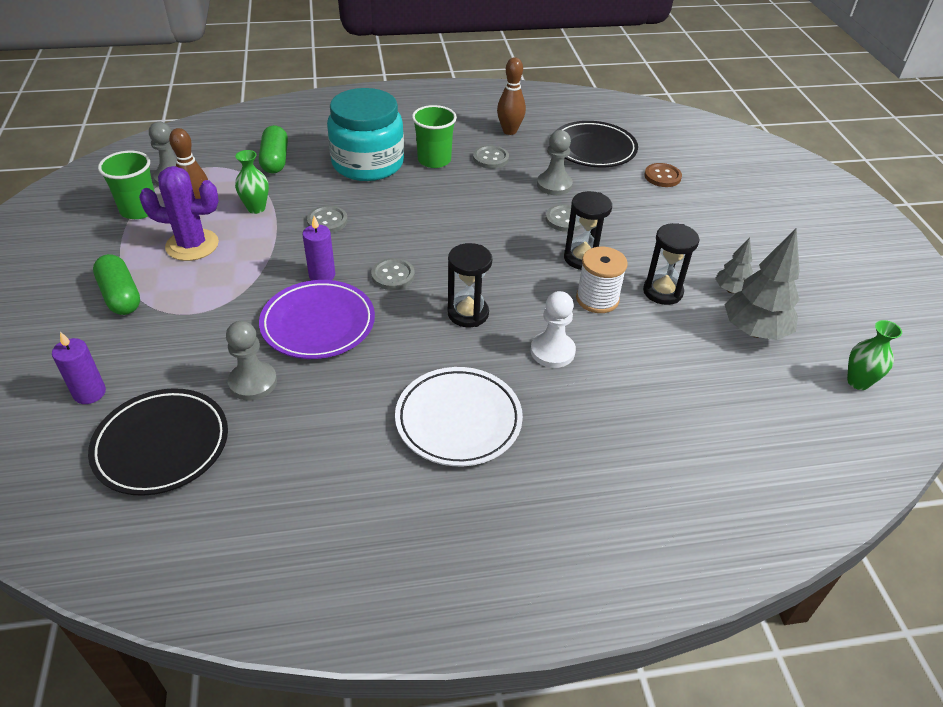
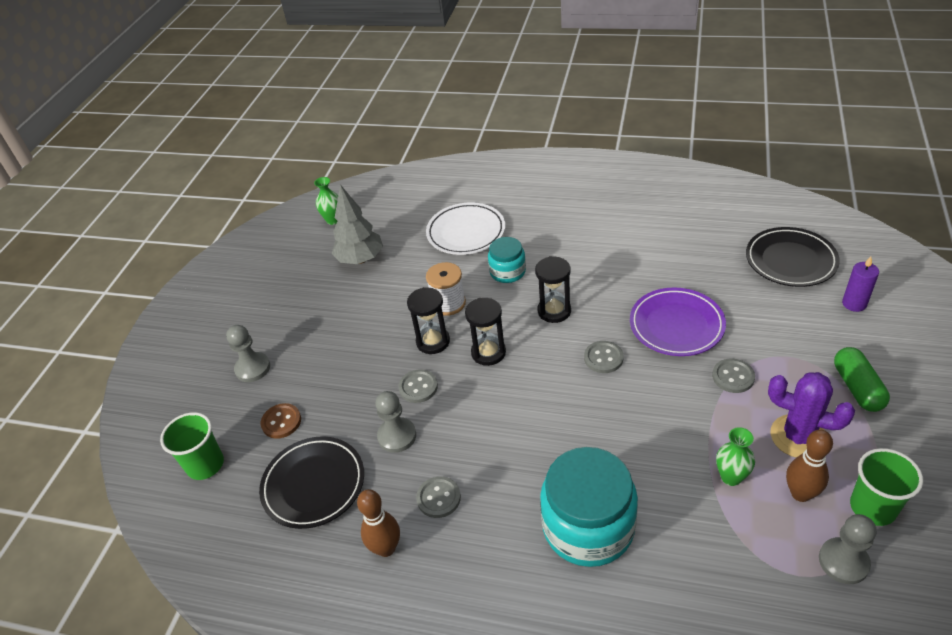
camera: 150 degrees left, 0 degrees up
grey pawn [226,321,277,400] -> grey pawn moved to [226,325,270,382]
green capsule [259,125,288,174] -> none
purple candle [302,216,335,280] -> none
grey button [307,206,348,233] -> grey button moved to [712,359,755,393]
white plate [395,367,523,466] -> white plate moved to [426,202,505,255]
green cup [412,105,457,168] -> green cup moved to [160,412,224,480]
white pawn [531,291,576,368] -> turquoise jar [488,237,526,283]
black hourglass [643,223,700,305] -> black hourglass moved to [465,298,506,366]
grey tree [715,237,753,293] -> none

